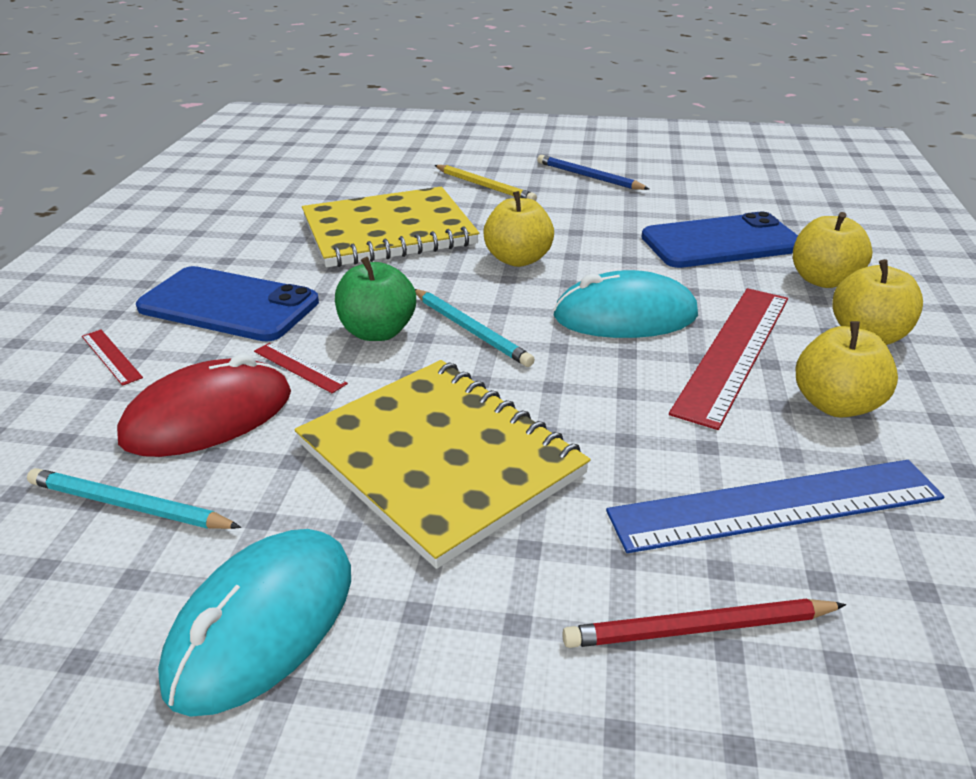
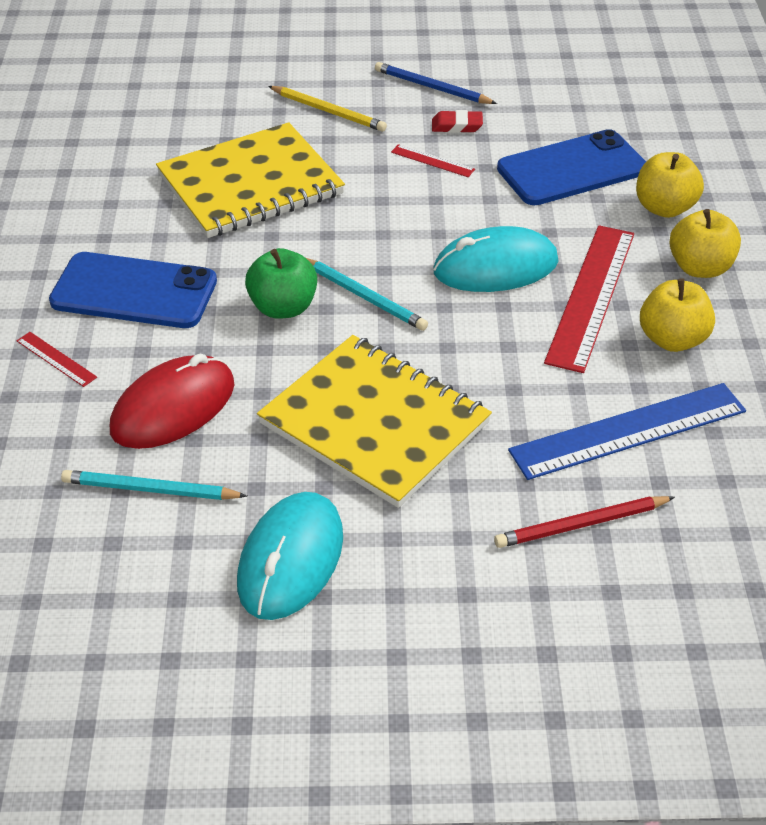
camera: 10 degrees left, 10 degrees up
red ruler [254,343,348,393] -> red ruler moved to [391,144,475,177]
yellow apple [483,191,554,267] -> none
none -> red eraser [432,110,483,133]

